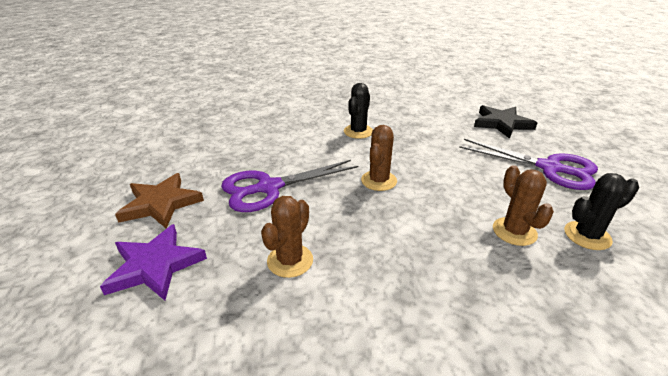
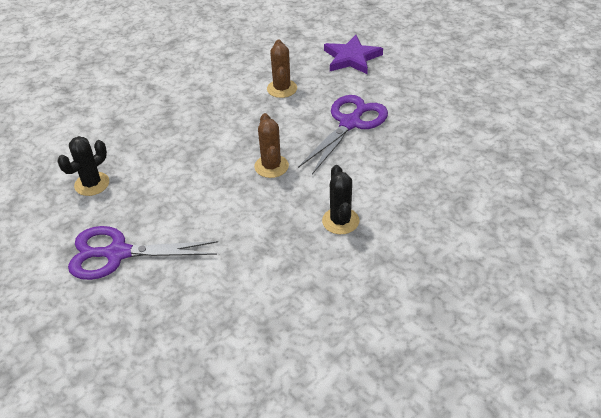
camera: 150 degrees right, 10 degrees up
brown star [115,173,204,229] -> none
black star [474,105,537,139] -> none
brown cactus [493,165,554,246] -> none

